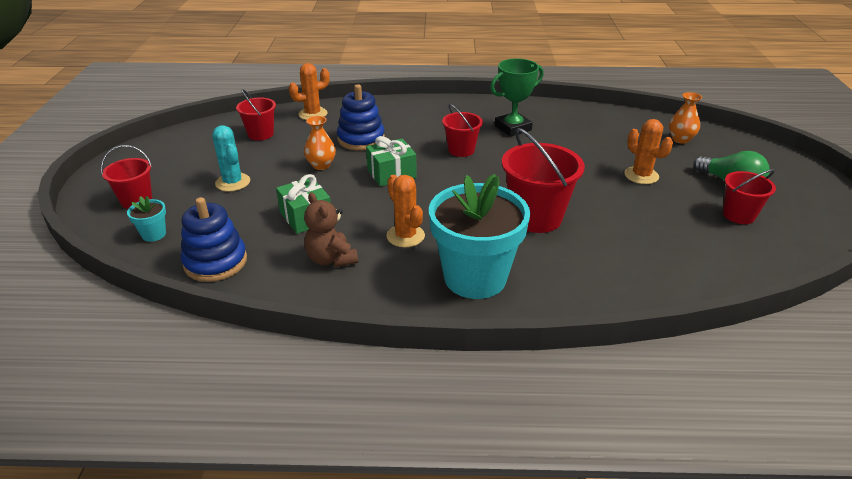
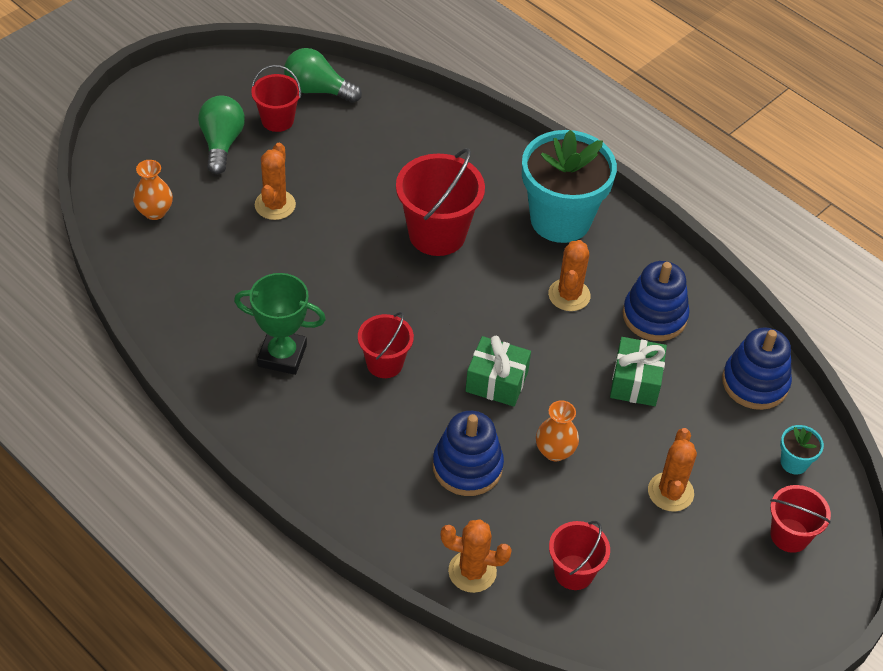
camera: 140 degrees left, 15 degrees up
turquoise cactus [213,125,250,192] -> orange cactus [648,428,697,512]
brown teddy bear [304,192,358,267] -> blue stacking toy [623,261,690,341]
none -> green light bulb [284,48,362,103]

